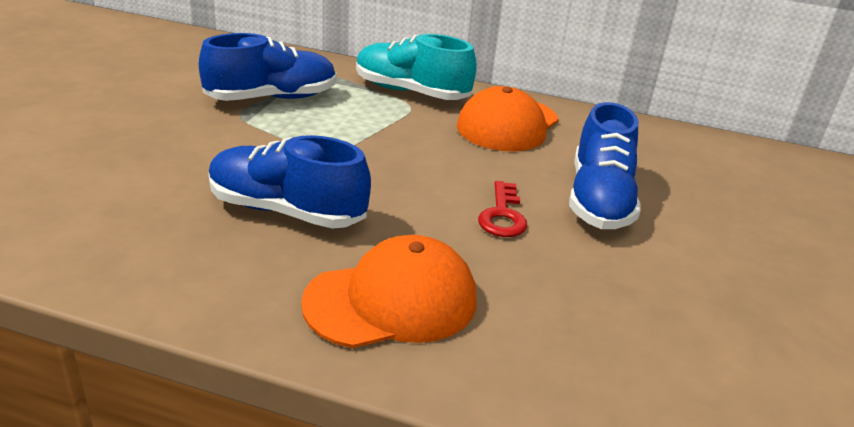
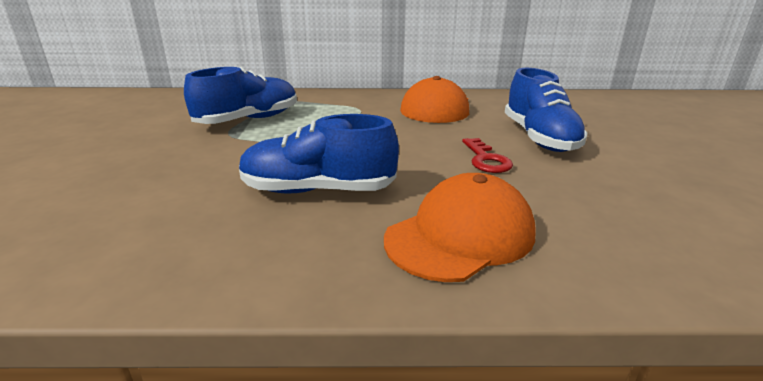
camera: 15 degrees left, 5 degrees down
turquoise shoe [356,34,477,100] -> none

